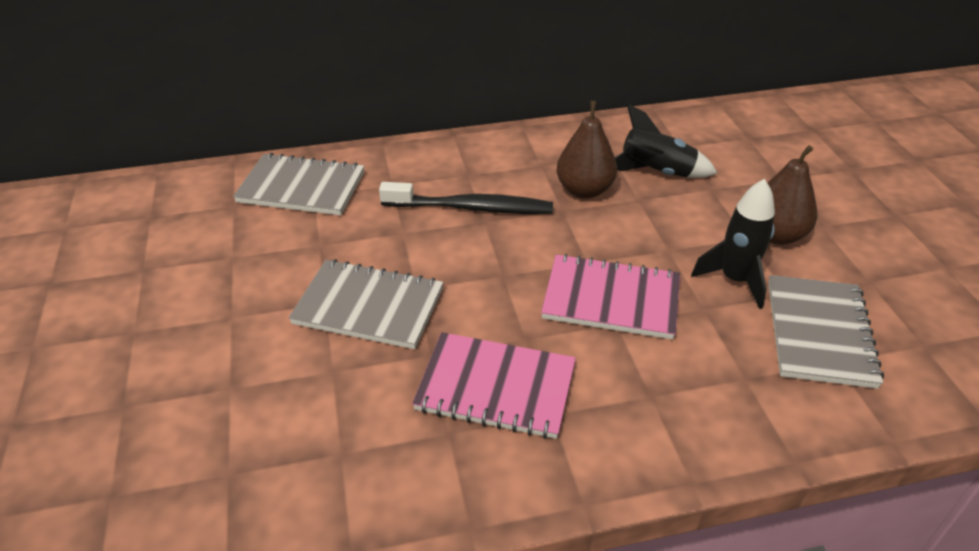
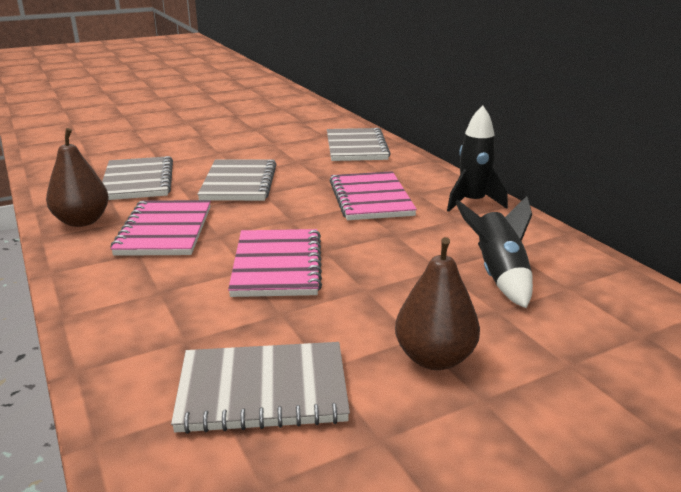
camera: 75 degrees right, 15 degrees down
black toothbrush [379,182,553,214] -> pink notebook [329,171,417,220]
brown pear [556,101,617,199] -> brown pear moved to [46,128,109,227]
black rocket [691,179,775,309] -> black rocket moved to [447,105,508,212]
none -> grey notebook [102,156,173,200]

